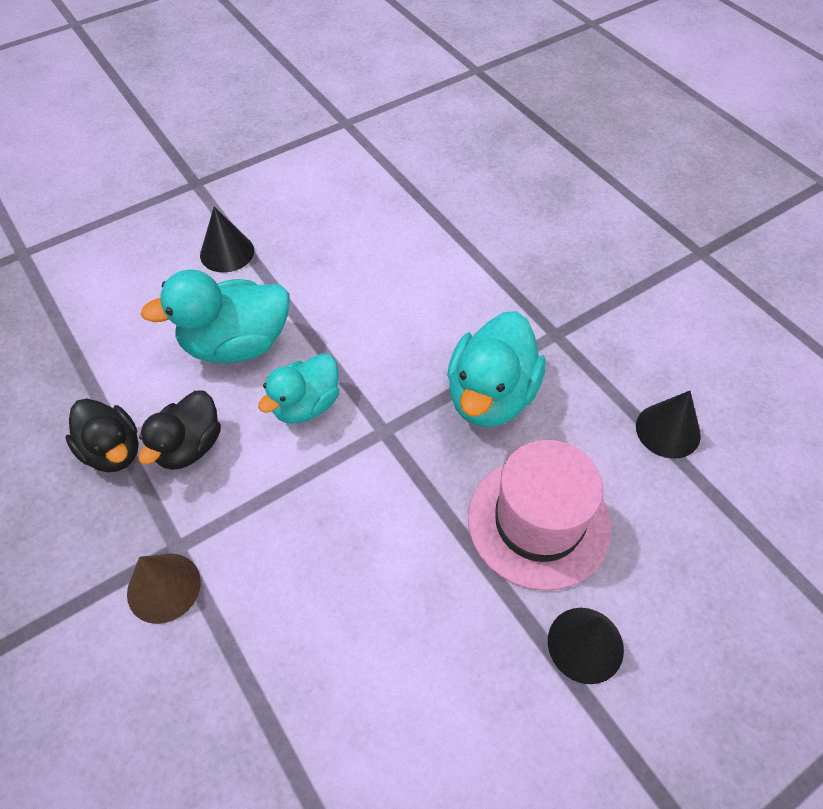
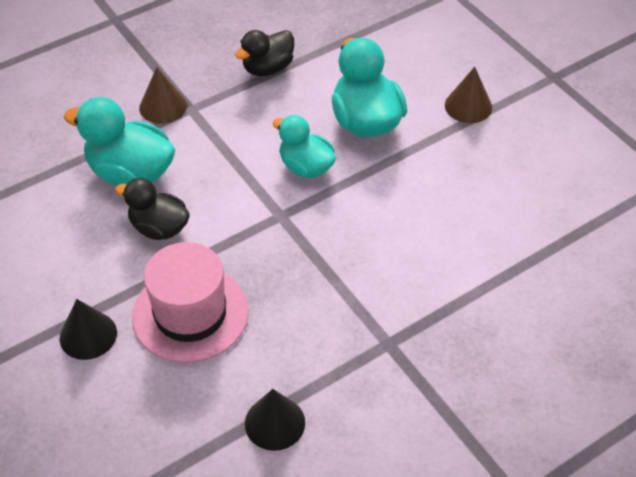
camera: 90 degrees right, 5 degrees down
black duck [139,391,221,470] -> black duck moved to [115,178,190,240]
black cone [200,207,254,273] -> brown cone [445,67,492,123]
turquoise duck [447,311,546,427] -> turquoise duck moved to [64,97,175,186]

